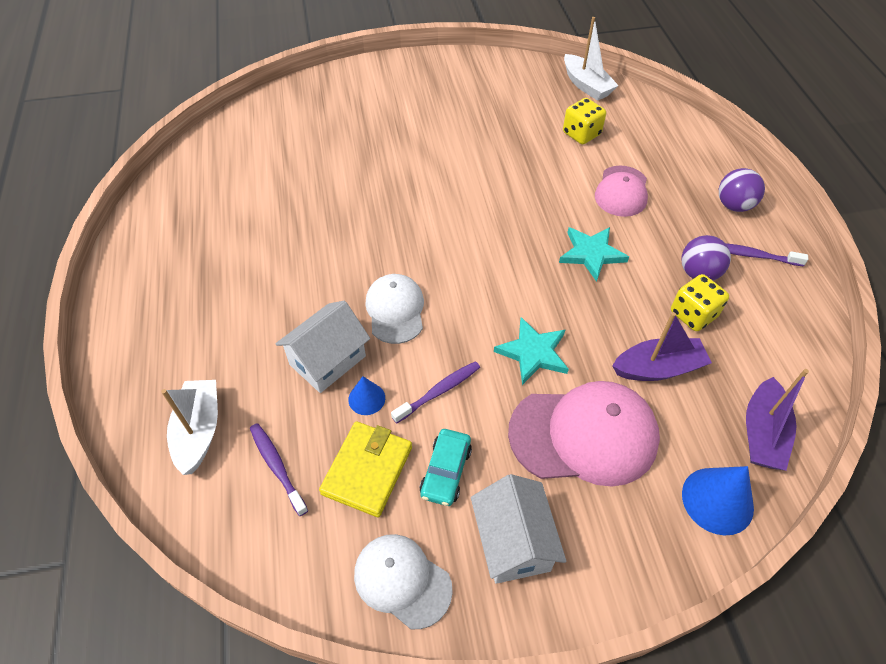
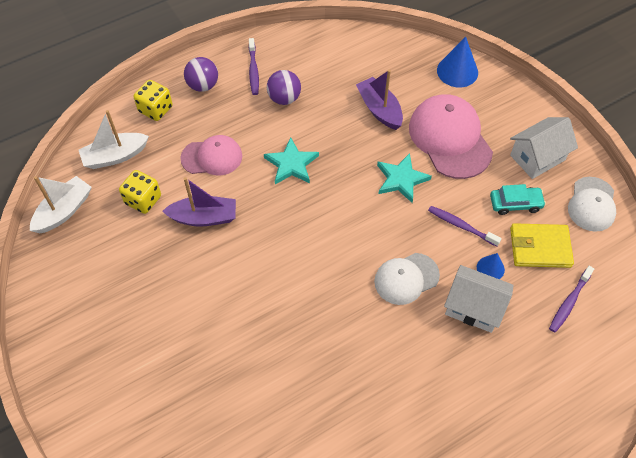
camera: 110 degrees left, 5 degrees up
white boat [161,380,218,475] -> white boat moved to [79,110,149,169]
yellow dice [671,274,729,331] -> yellow dice moved to [134,80,172,121]
purple boat [746,369,809,471] -> purple boat moved to [162,177,236,227]

